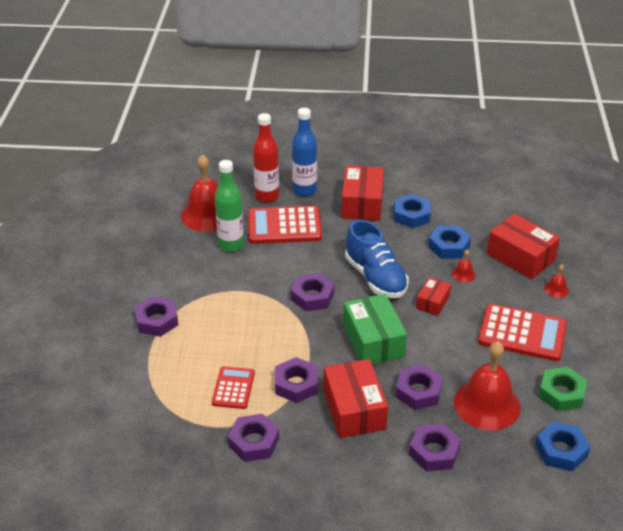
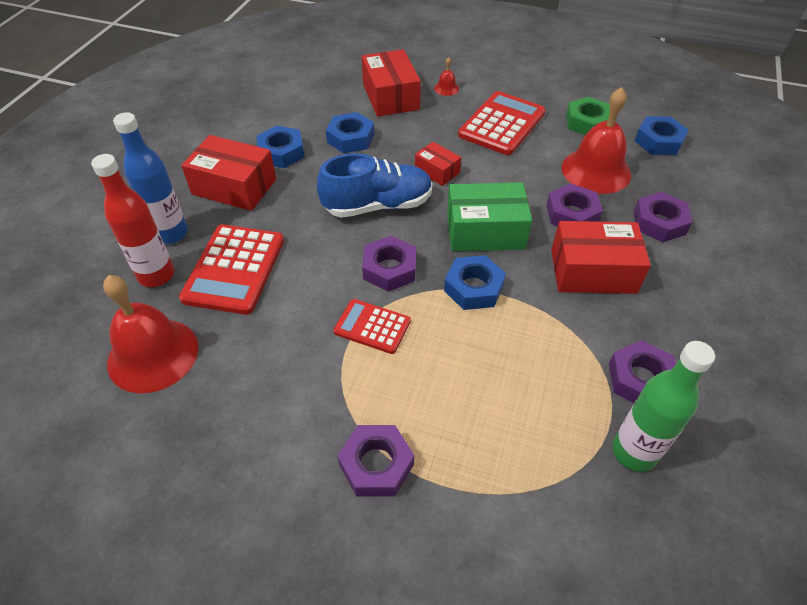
camera: 75 degrees left, 10 degrees up
red calculator [212,366,255,409] -> red calculator moved to [334,299,411,354]
green bottle [215,160,244,252] -> green bottle moved to [612,341,715,472]
purple nut [275,357,318,403] -> none
red bell [452,250,476,283] -> none
red box [487,214,560,279] -> red box turned 75 degrees counterclockwise [361,49,421,117]
none -> blue nut [444,255,506,310]

